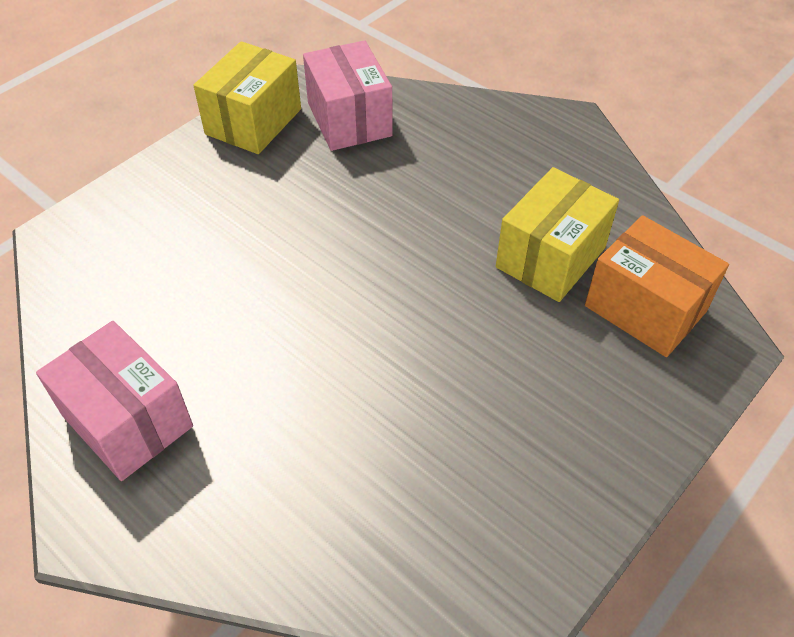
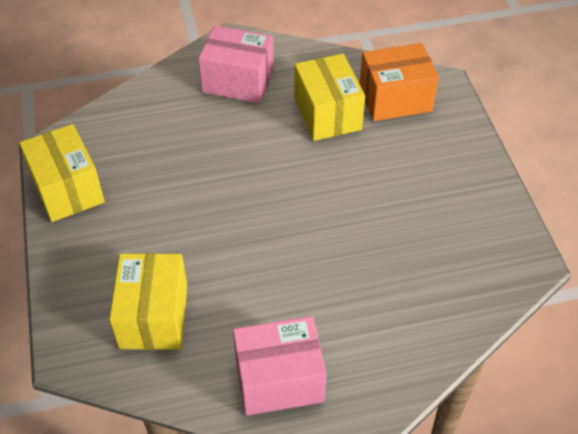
camera: 55 degrees left, 0 degrees up
pink box [303,40,393,151] -> pink box moved to [198,25,274,104]
none -> yellow box [109,253,187,350]

